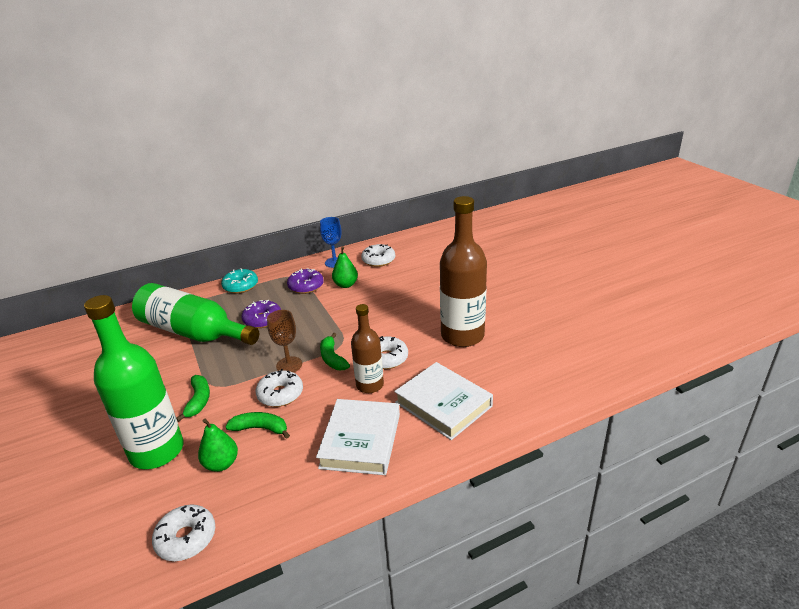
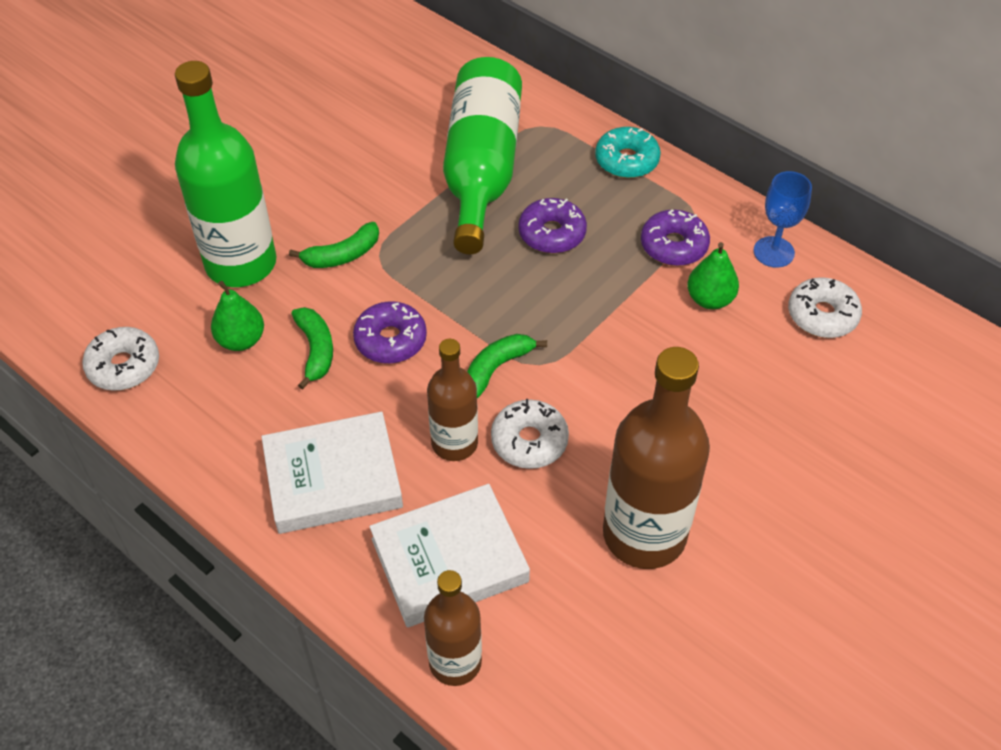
camera: 65 degrees right, 20 degrees up
white donut [256,369,303,407] -> purple donut [353,301,427,364]
brown goblet [267,310,302,372] -> none
white book [394,362,493,440] -> white book turned 45 degrees clockwise [369,484,530,627]
none -> brown bottle [424,570,482,686]

